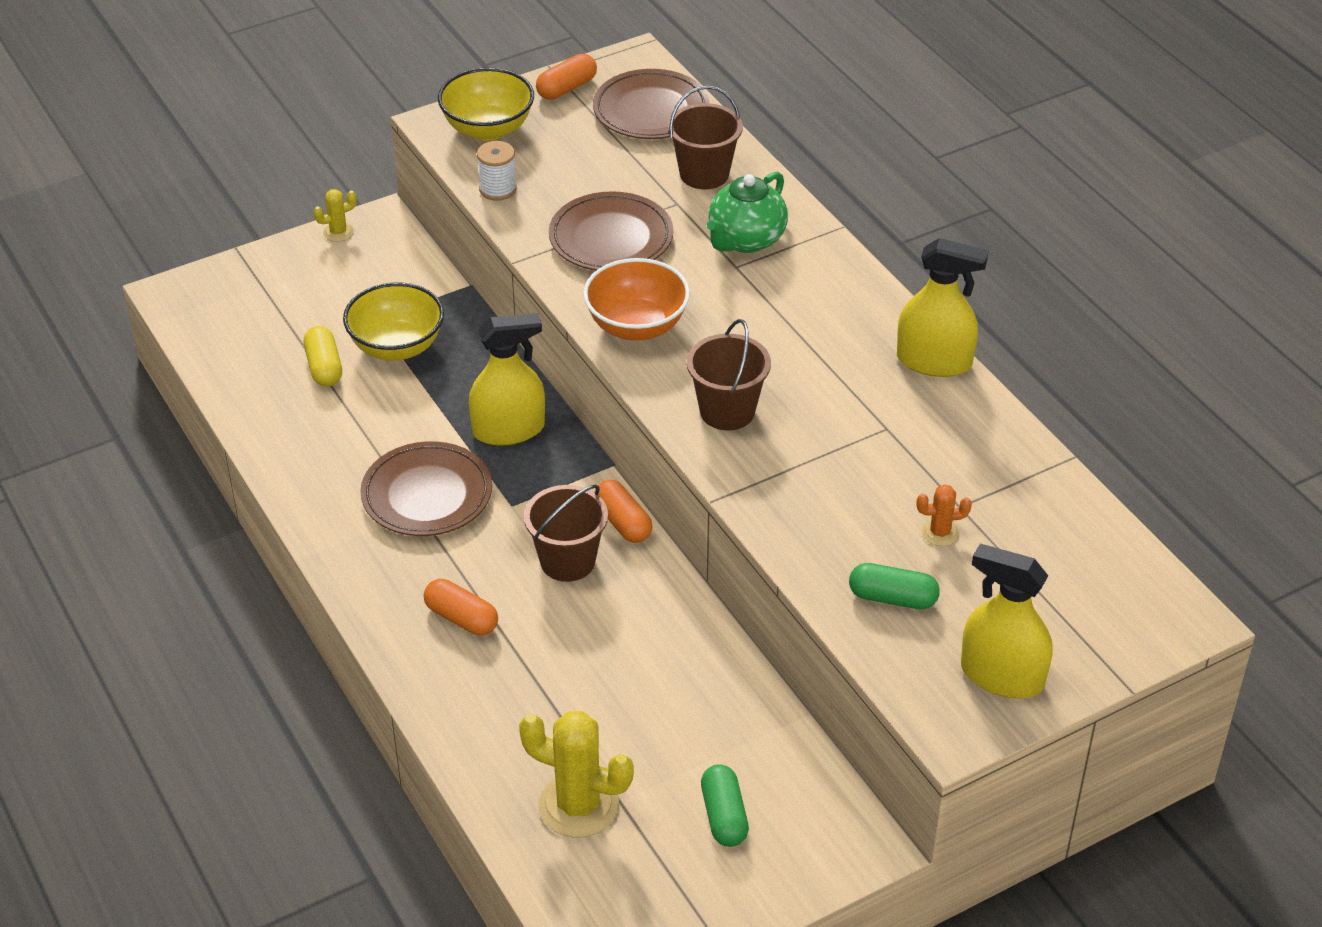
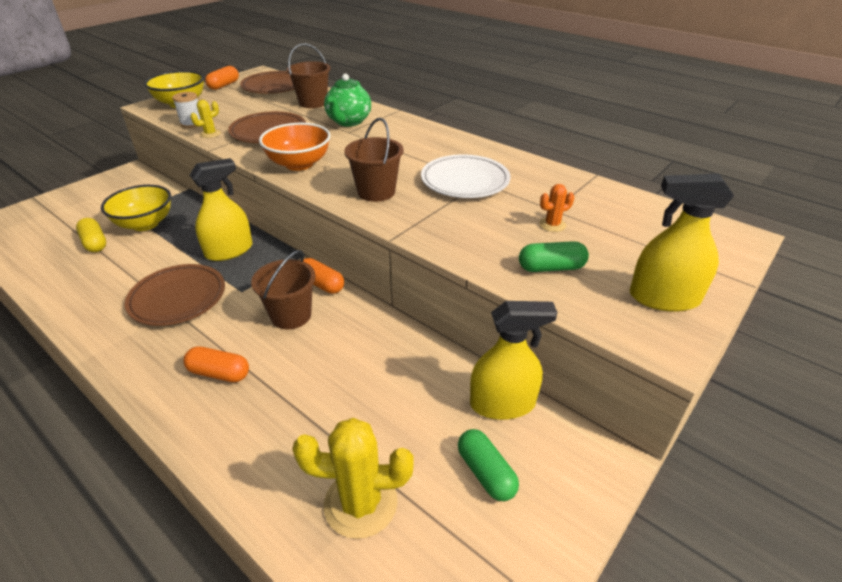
camera: 20 degrees left, 5 degrees down
yellow cactus [313,189,357,242] -> yellow cactus moved to [190,100,221,138]
yellow spray bottle [897,238,989,377] -> yellow spray bottle moved to [470,301,557,420]
none -> white plate [421,154,510,198]

